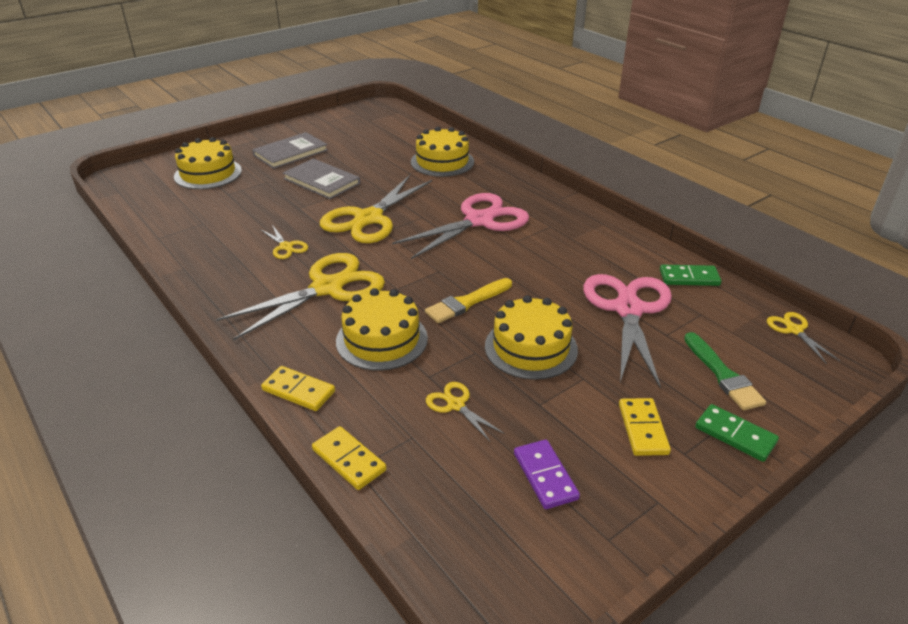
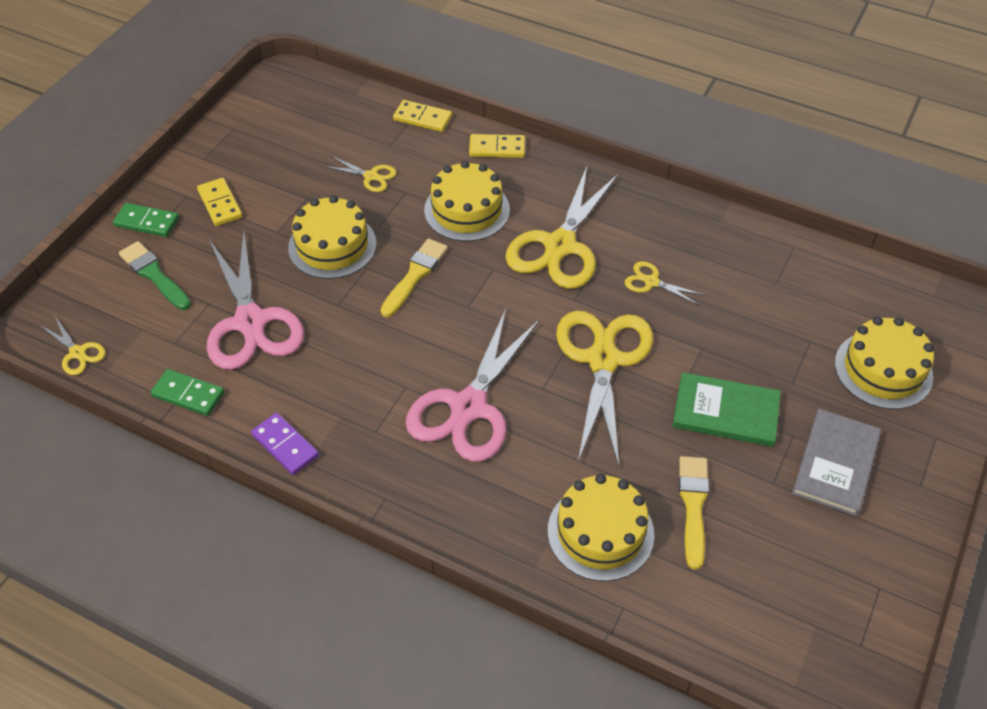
camera: 155 degrees right, 15 degrees up
grey book [283,158,360,199] -> green book [672,372,781,447]
purple domino [514,440,580,509] -> purple domino moved to [251,413,319,475]
green domino [660,265,721,286] -> green domino turned 45 degrees clockwise [151,369,224,416]
none -> yellow brush [679,456,709,570]

